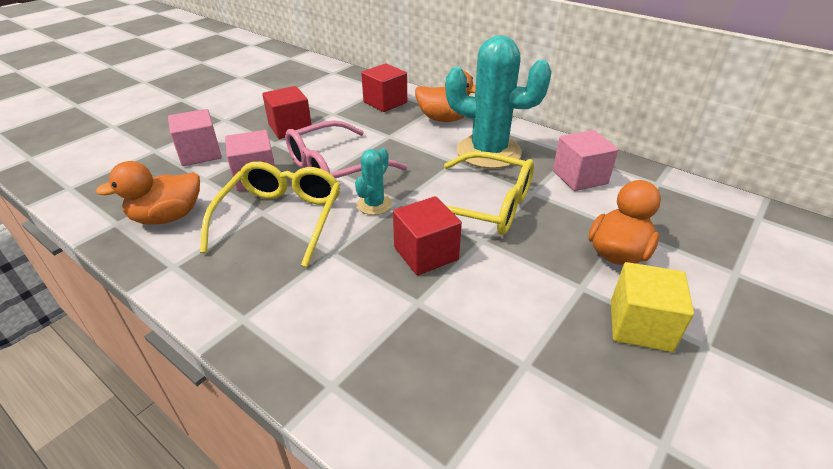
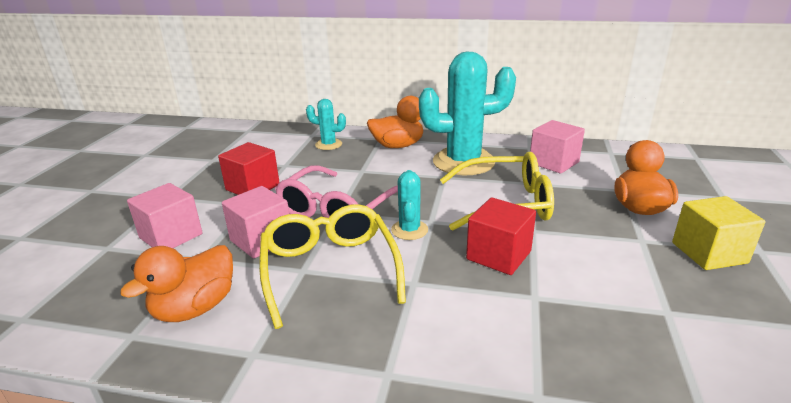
camera: 25 degrees left, 10 degrees down
red cube [361,63,407,112] -> turquoise cactus [306,99,346,150]

